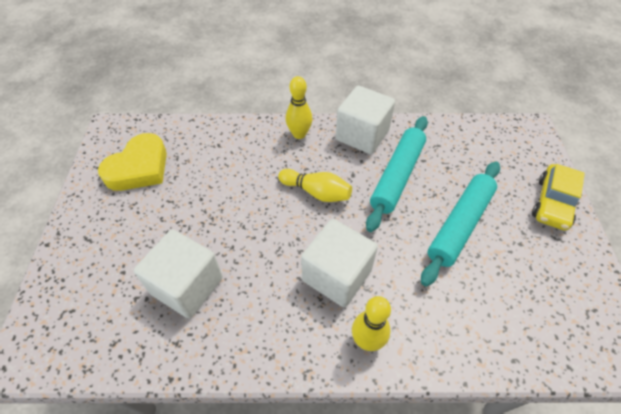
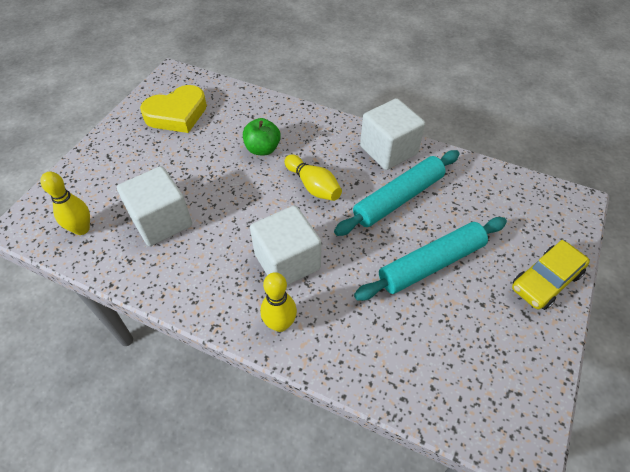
camera: 25 degrees right, 0 degrees up
yellow bowling pin [286,76,313,139] -> yellow bowling pin moved to [40,172,90,235]
none -> green apple [243,118,281,155]

